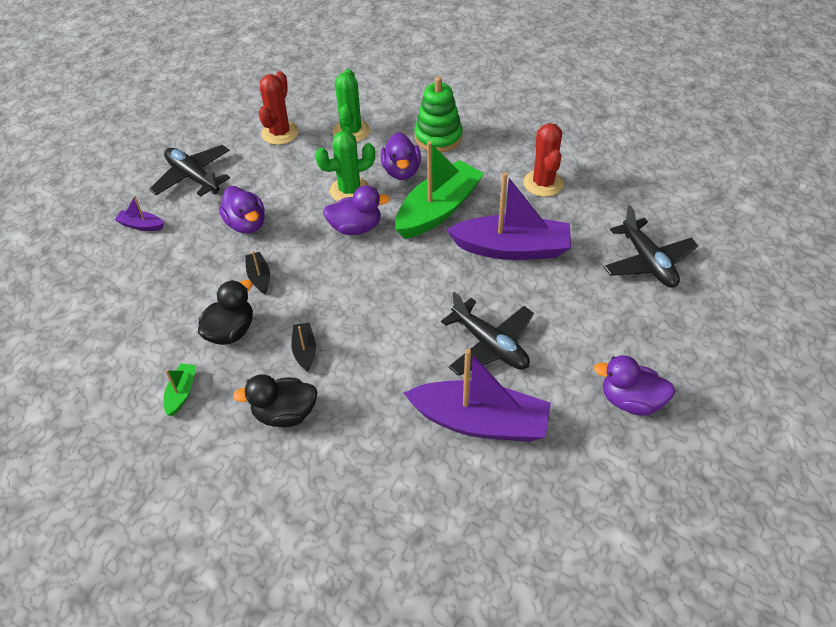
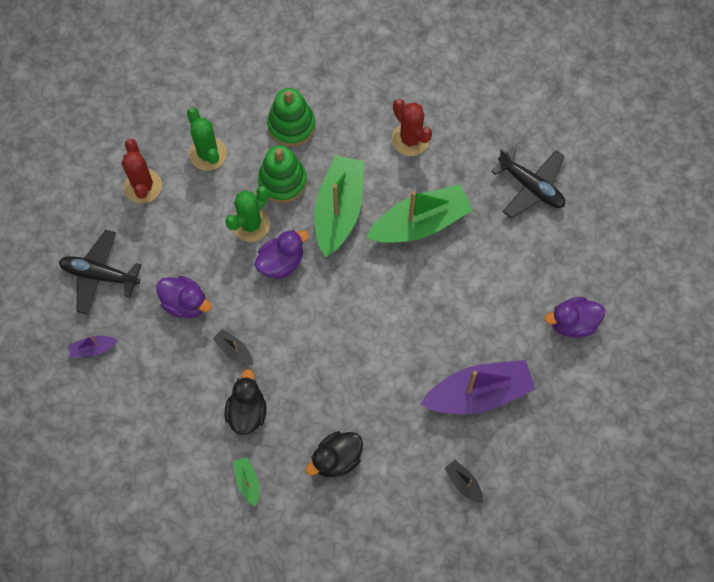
camera: 30 degrees left, 20 degrees up
black boat [291,323,316,372] -> black boat moved to [445,460,483,504]
purple duck [381,132,421,180] -> green stacking toy [258,145,307,203]
black plane [441,292,534,376] -> none
purple boat [447,172,571,260] -> green boat [367,185,473,243]

